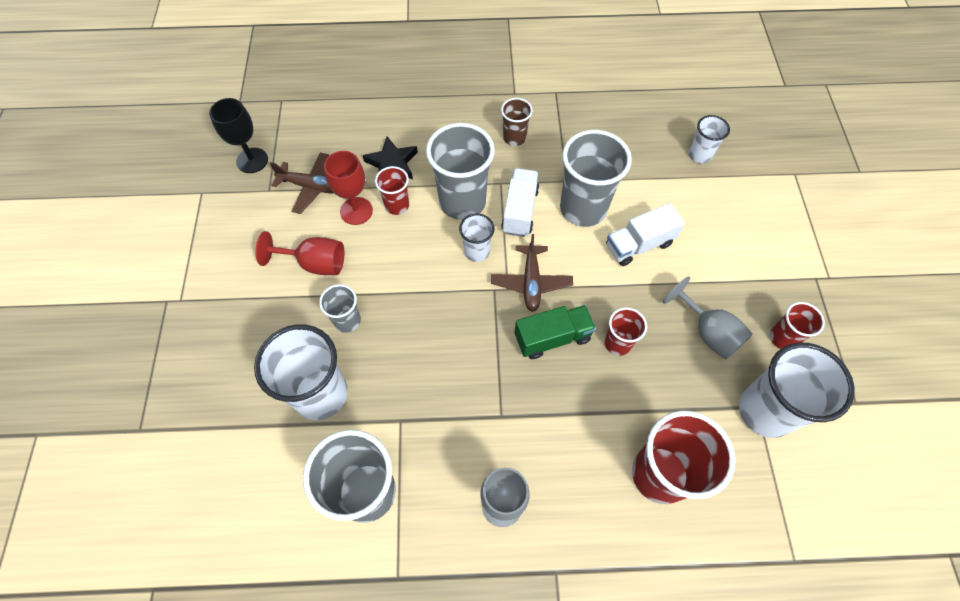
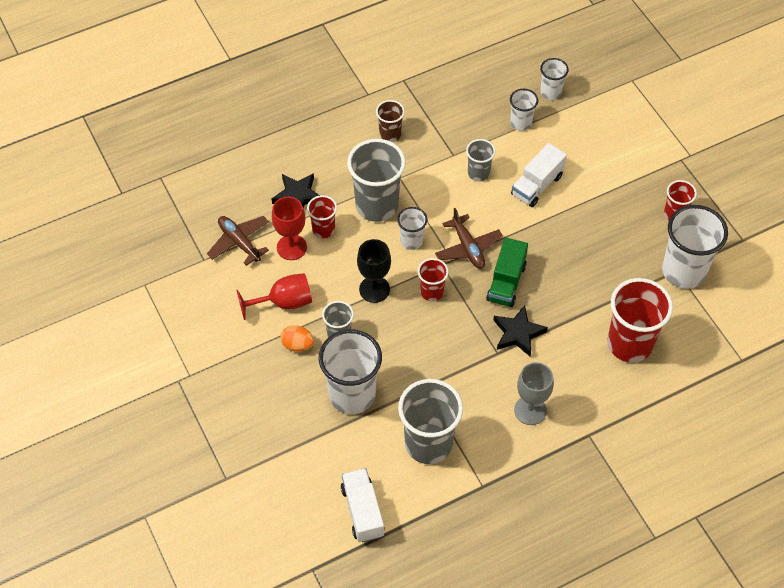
camera: 25 degrees left, 5 degrees down
black goblet [209,98,268,173] -> black goblet moved to [357,239,391,303]
brown plane [269,152,333,214] -> brown plane turned 120 degrees counterclockwise [207,216,269,266]
white truck [501,168,539,237] -> white truck moved to [341,468,384,542]
green truck [514,305,596,359] -> green truck turned 150 degrees clockwise [486,238,528,307]
grey cup [560,130,632,227] -> grey cup [466,139,495,181], size x0.52
red cup [604,307,647,356] -> red cup moved to [418,258,449,301]
grey goblet [663,276,753,360] -> none
none -> orange egg [281,325,314,352]
none -> black star [493,305,548,356]
none -> white cup [510,89,538,131]

